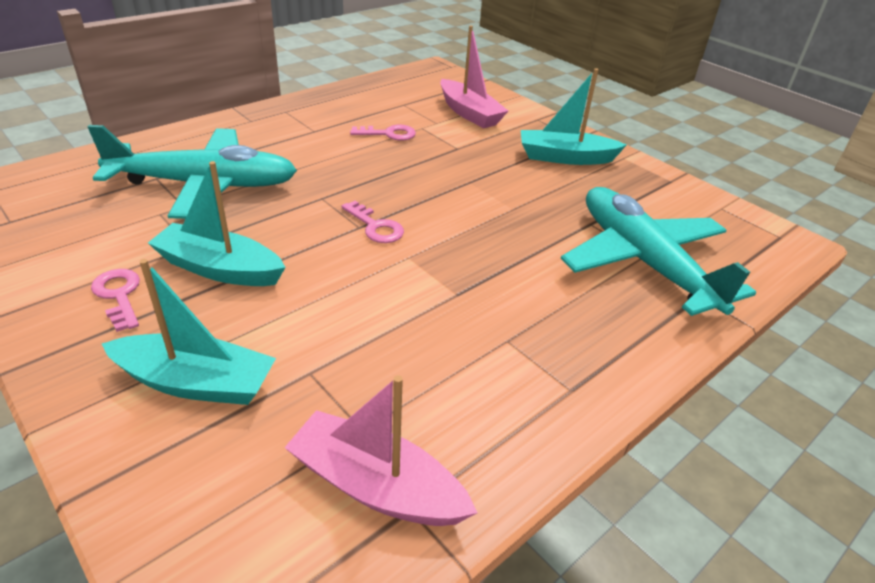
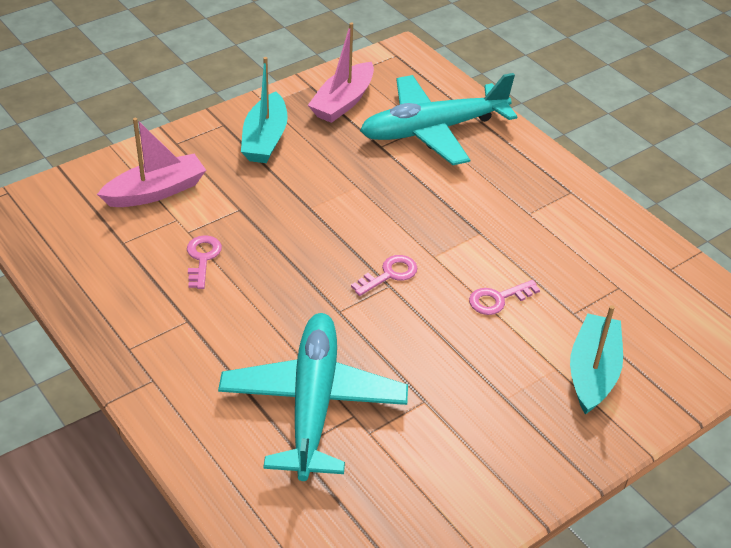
camera: 85 degrees left, 5 degrees up
pink key [91,269,140,332] -> pink key moved to [469,280,540,315]
turquoise boat [148,161,286,286] -> none
pink boat [284,375,477,526] -> pink boat moved to [308,22,374,123]

